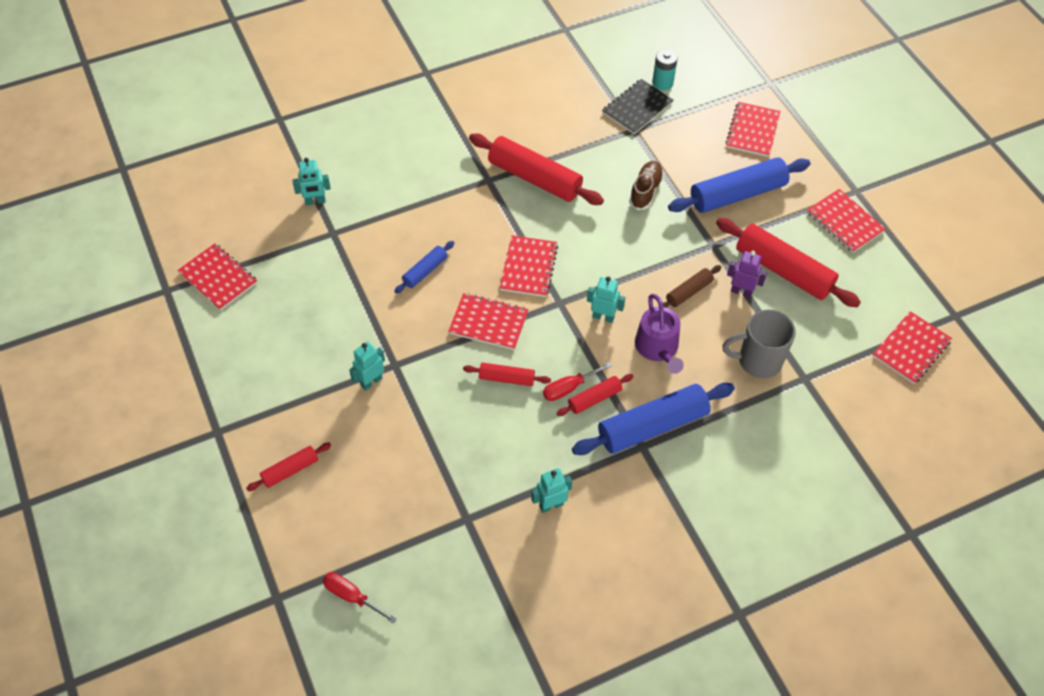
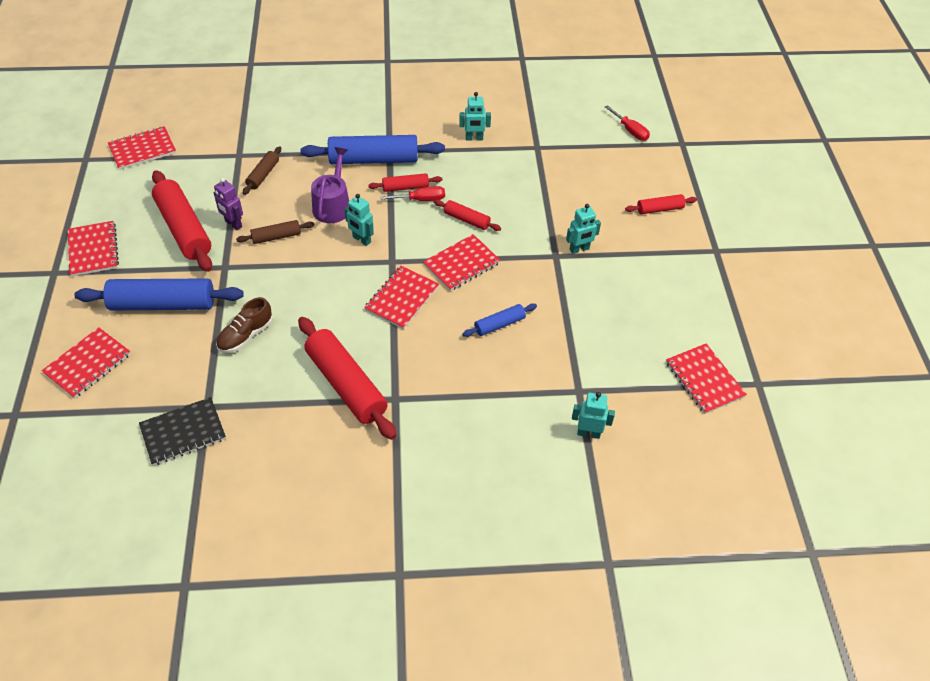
camera: 160 degrees left, 5 degrees down
red notebook [448,293,529,350] -> red notebook turned 75 degrees counterclockwise [423,234,501,291]
turquoise battery [652,49,678,90] -> none
grey mug [722,310,796,378] -> brown rolling pin [243,146,281,195]

